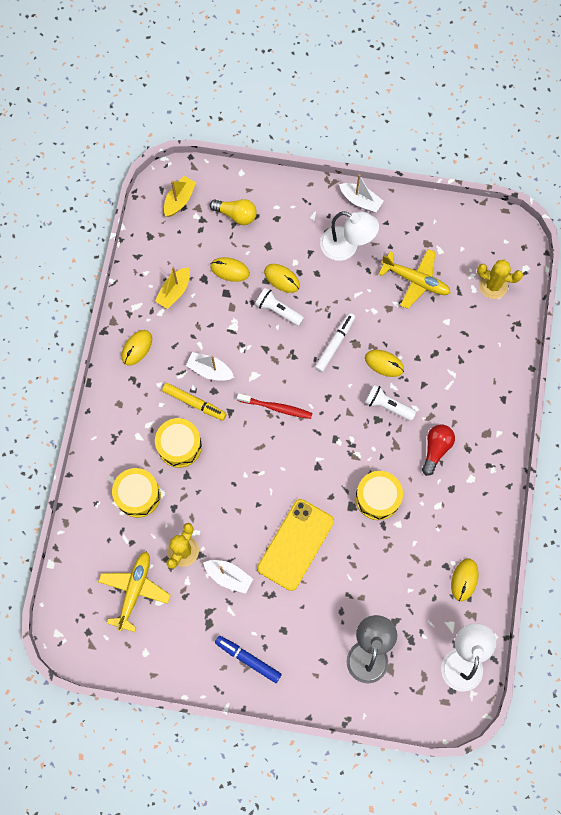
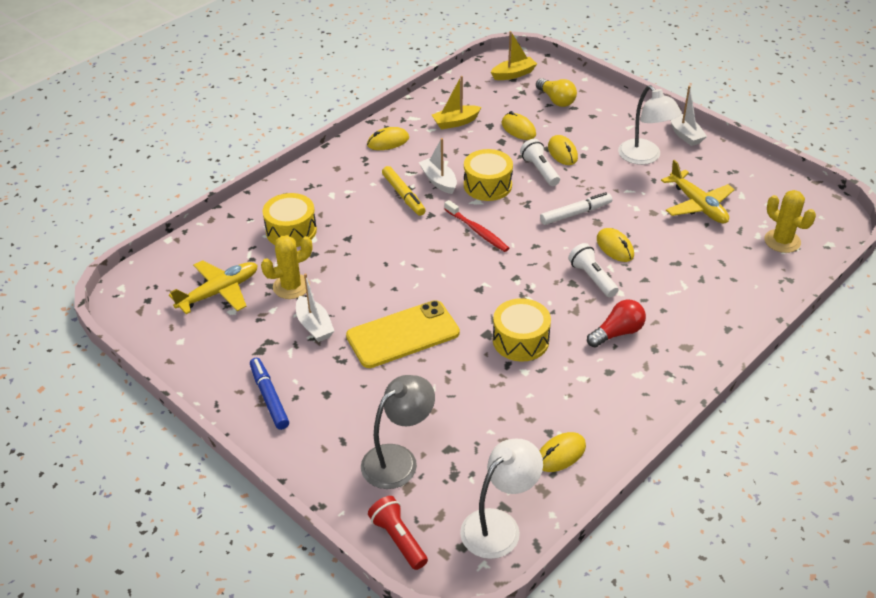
camera: 35 degrees right, 30 degrees down
yellow drum [155,418,202,468] -> yellow drum moved to [464,149,513,201]
none -> red flashlight [368,496,428,570]

